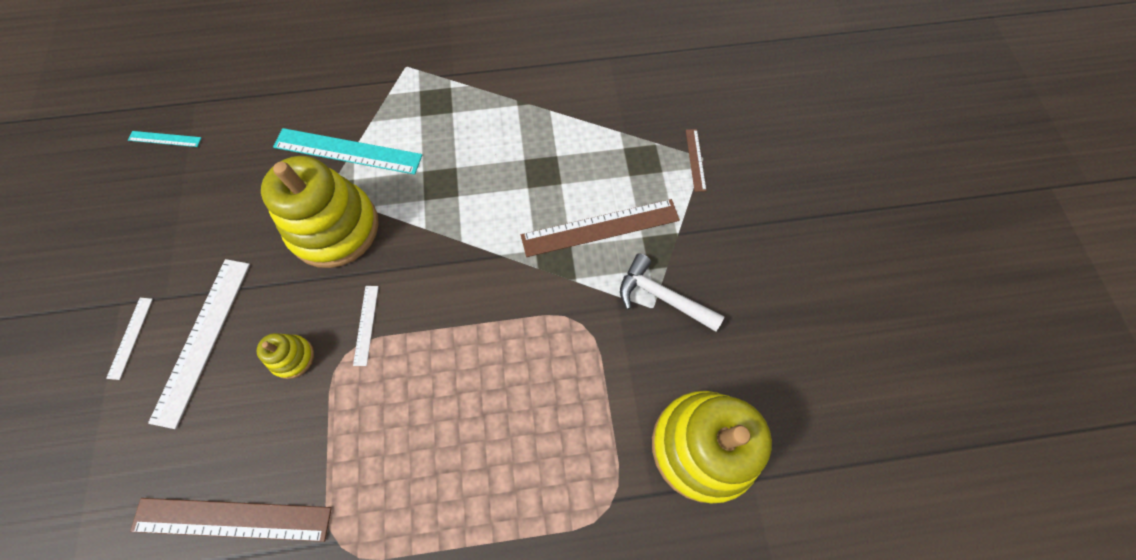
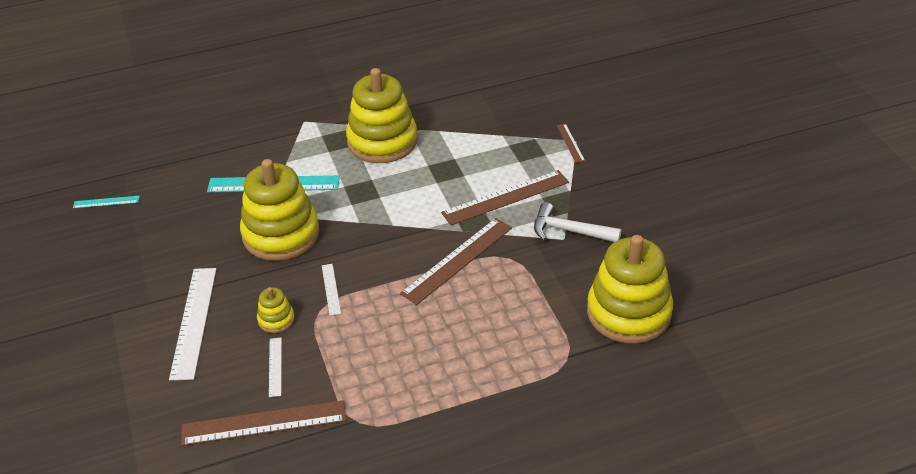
camera: 10 degrees left, 25 degrees down
white ruler [106,298,153,380] -> white ruler moved to [269,338,282,397]
none -> yellow stacking toy [346,68,417,163]
none -> brown ruler [400,218,512,305]

